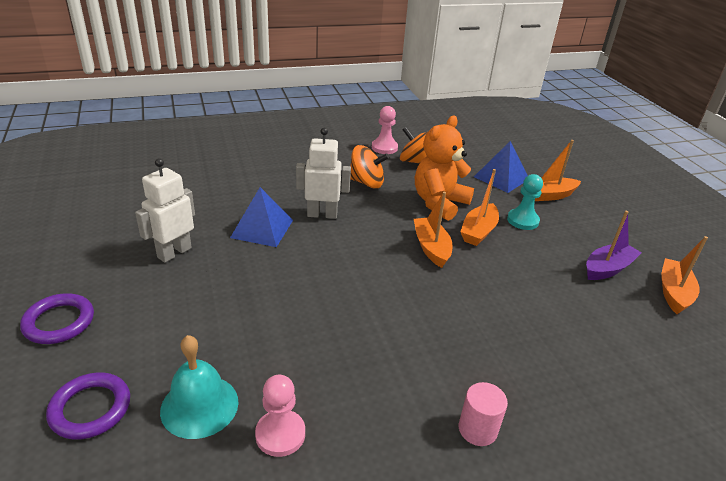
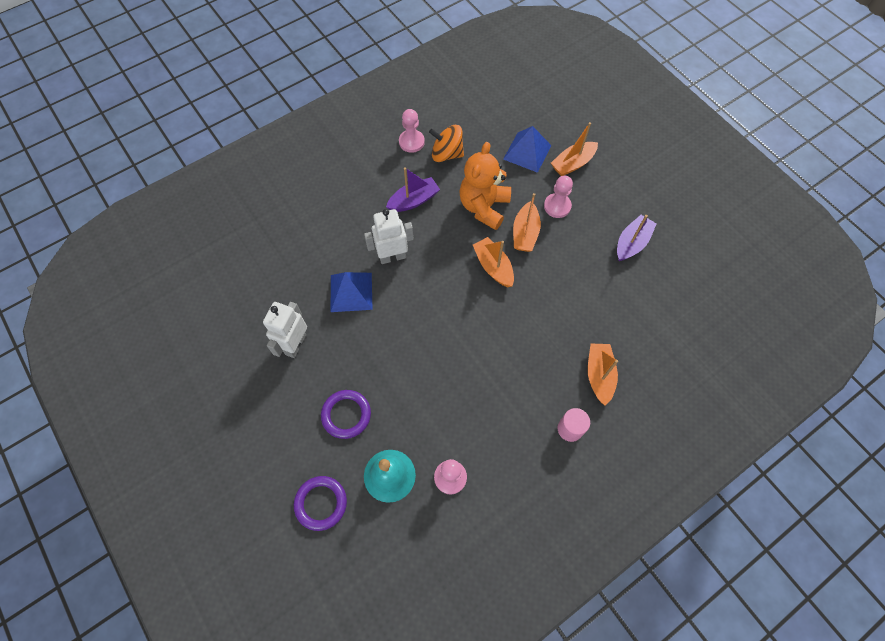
camera: 15 degrees left, 30 degrees up
purple ring [20,293,94,344] -> purple ring moved to [321,390,371,439]
orange spinning top [350,145,389,188] -> purple boat [386,167,440,212]
turquoise pawn [507,174,543,230] -> pink pawn [544,176,573,218]
orange boat [661,236,708,314] -> orange boat moved to [588,344,618,406]

